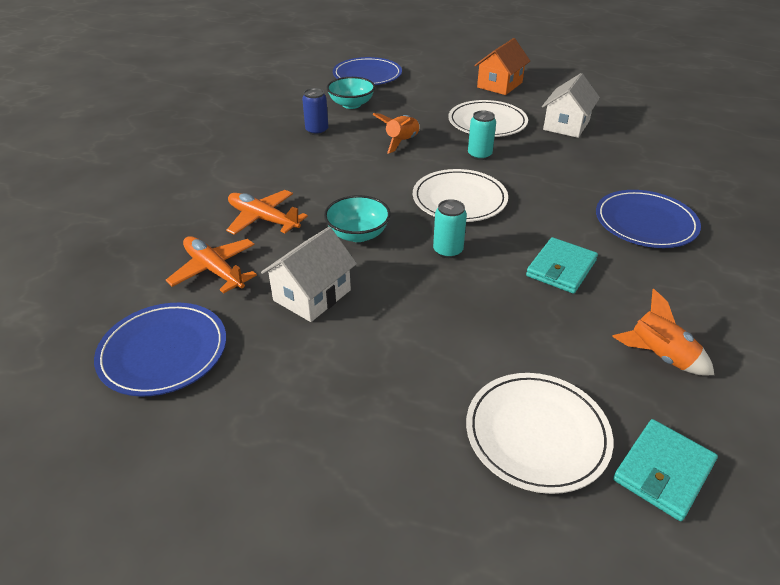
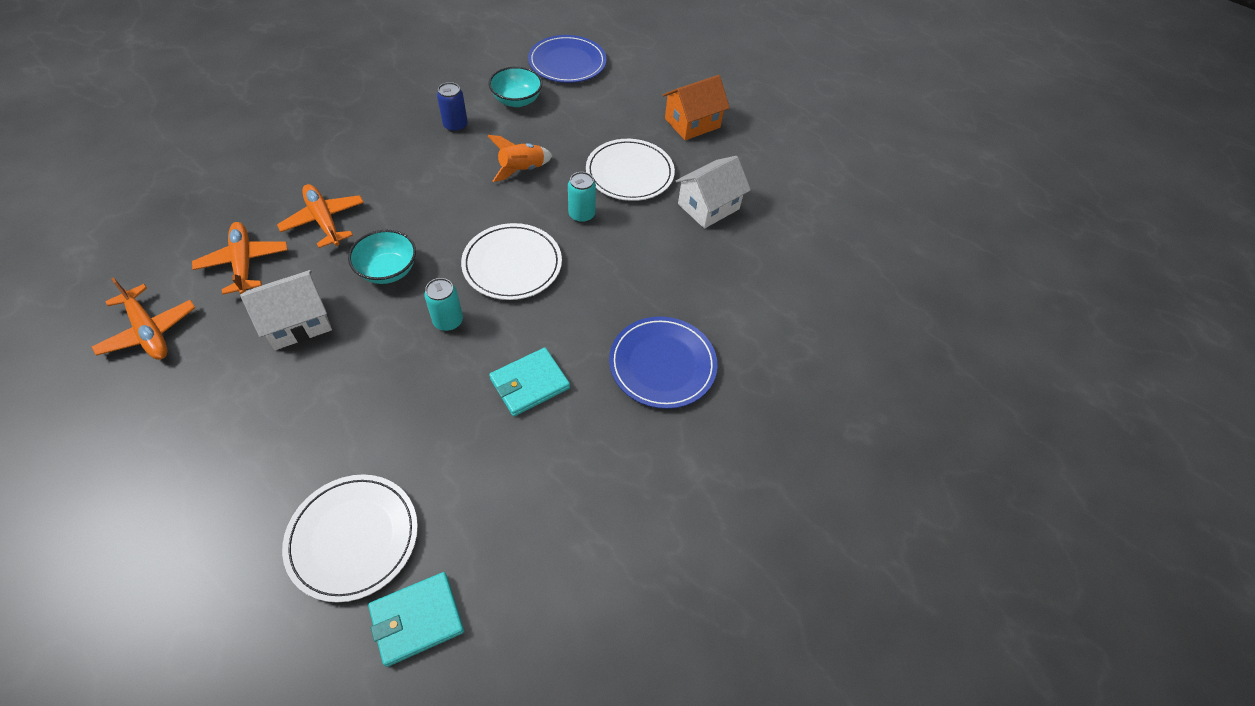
camera: 20 degrees right, 15 degrees up
blue plate [94,303,226,397] -> orange plane [92,277,195,360]
orange rocket [612,289,714,376] -> none

